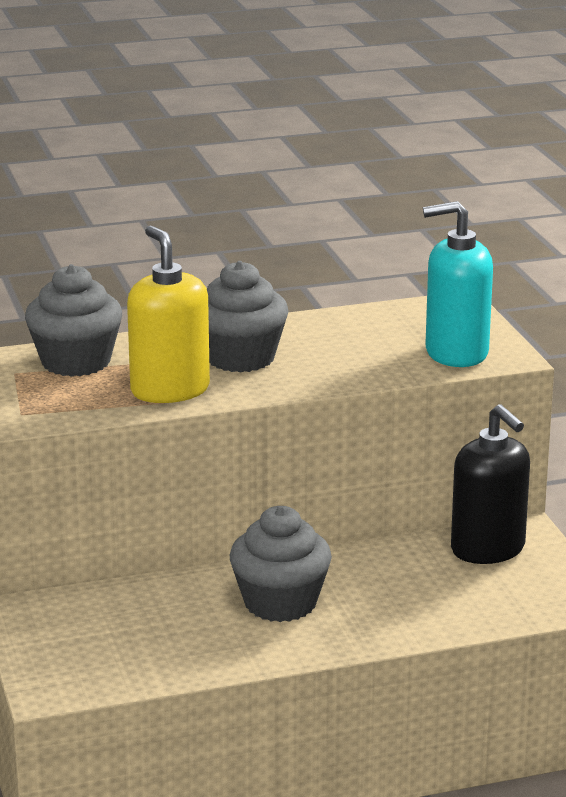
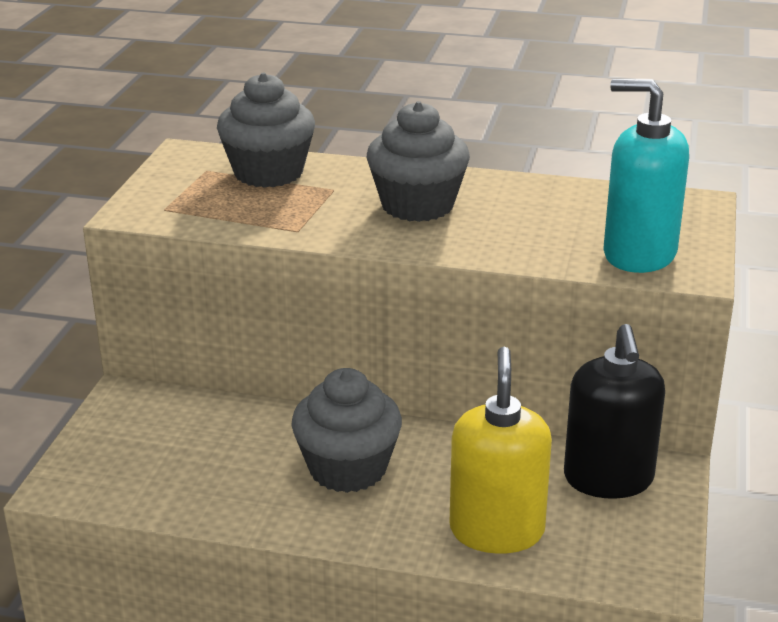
camera: 30 degrees right, 5 degrees up
yellow soap dispenser [127,226,210,403] -> yellow soap dispenser moved to [449,347,552,554]

